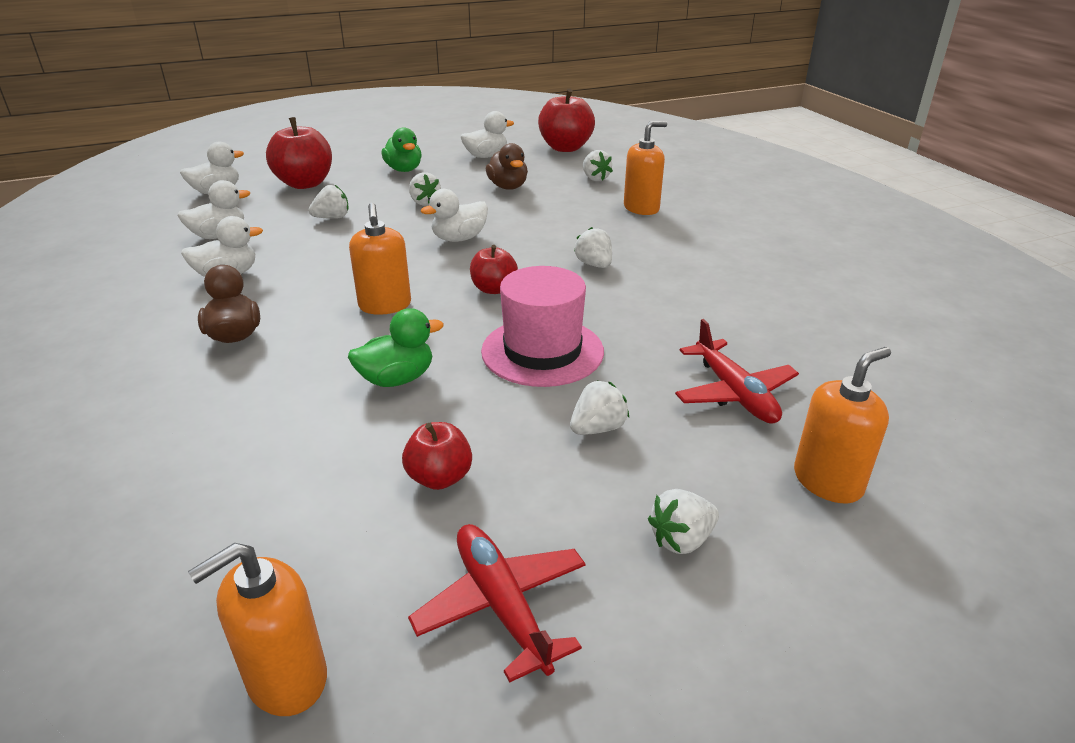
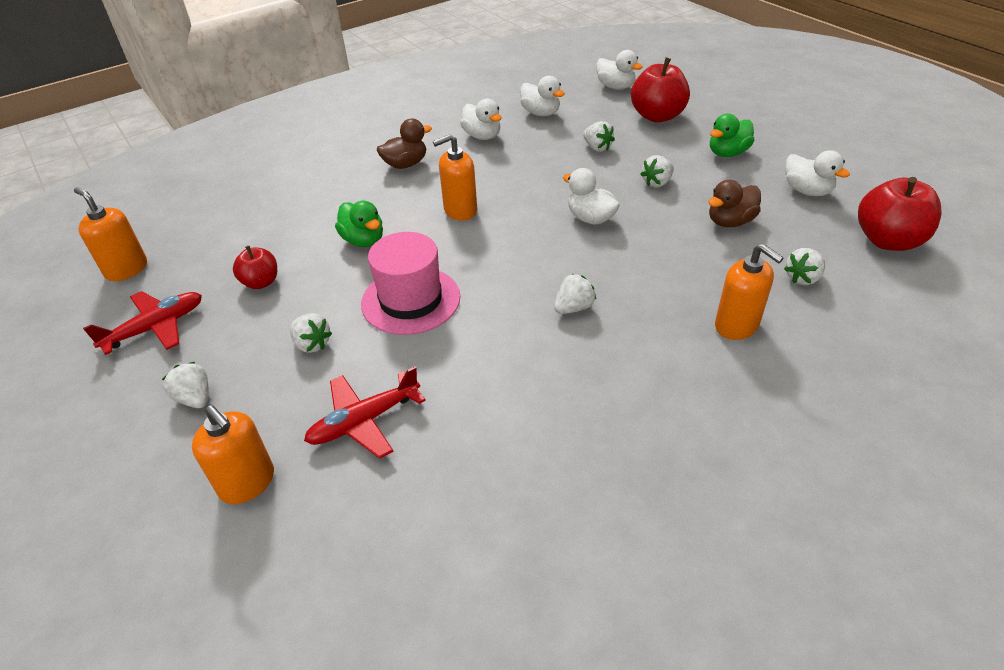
camera: 80 degrees right, 10 degrees up
red apple [470,245,518,294] -> none

